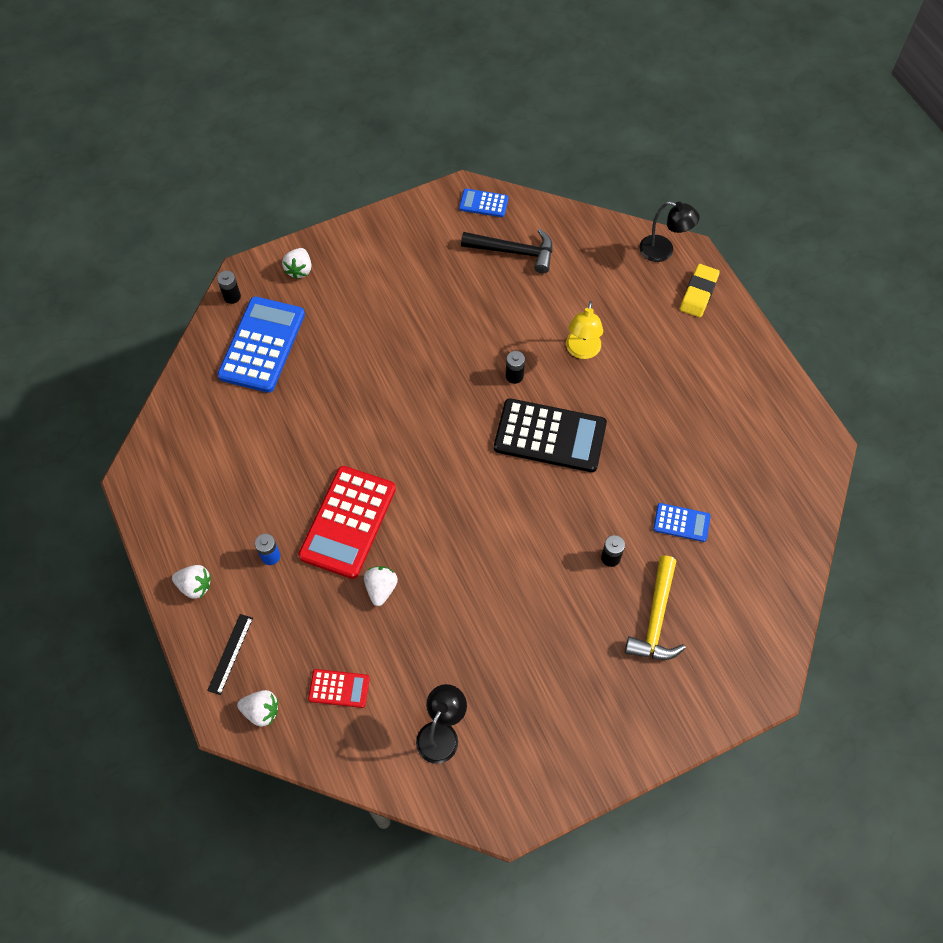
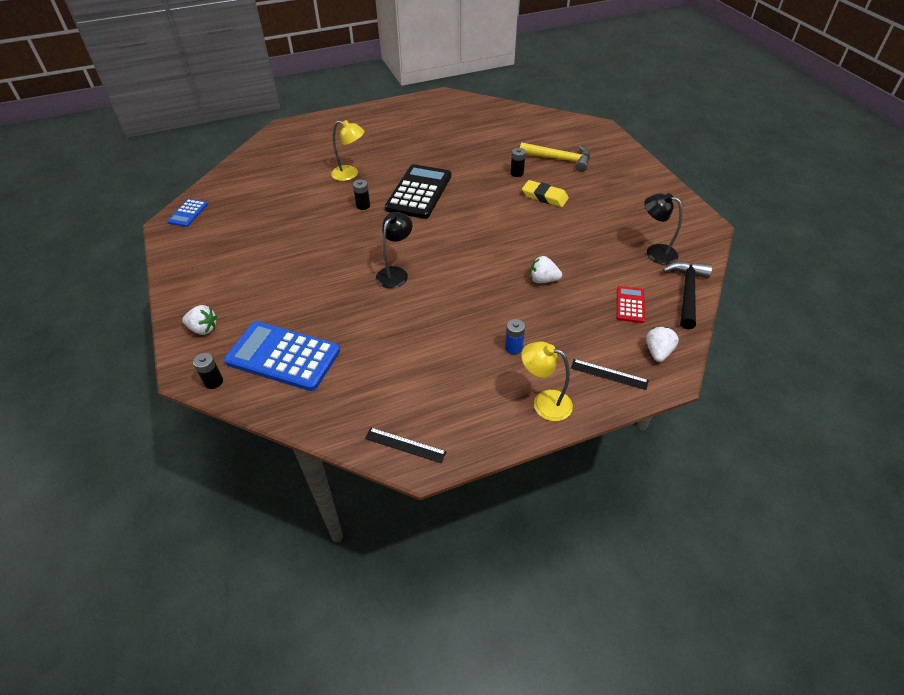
camera: 85 degrees left, 15 degrees down
white strawberry [172,565,211,599] -> yellow lamp [521,341,573,421]
red calculator [298,466,396,579] -> none
black hammer [461,229,552,273] -> black hammer moved to [663,261,712,330]
black lamp [639,201,700,262] -> black lamp moved to [376,212,412,288]
blue calculator [653,503,711,542] -> none
yellow eraser [680,264,720,317] -> yellow eraser moved to [522,180,569,207]
none -> black ruler [365,428,447,463]

